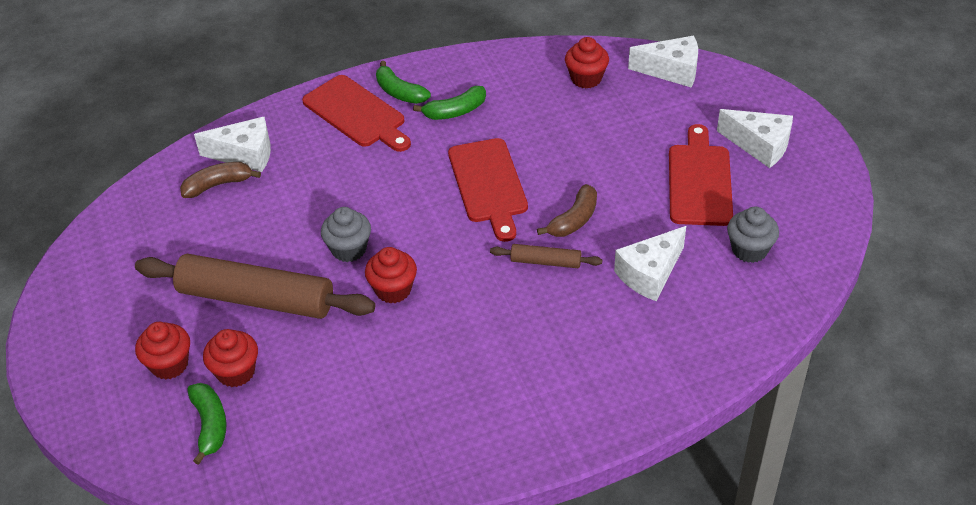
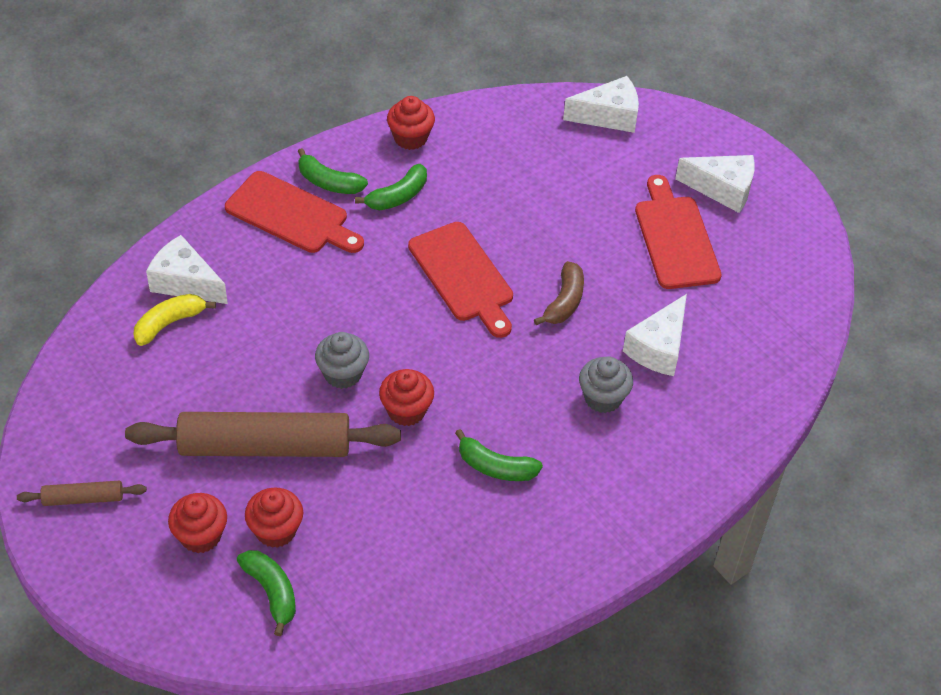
camera: 20 degrees left, 5 degrees up
brown banana [180,162,261,198] -> yellow banana [133,294,216,346]
white cheese [194,117,271,172] -> white cheese turned 135 degrees counterclockwise [146,235,228,304]
brown rolling pin [490,244,602,268] -> brown rolling pin moved to [17,481,147,506]
red cupcake [565,37,609,89] -> red cupcake moved to [387,96,435,150]
grey cupcake [727,207,779,263] -> grey cupcake moved to [579,356,633,413]
none -> green banana [455,429,543,481]

